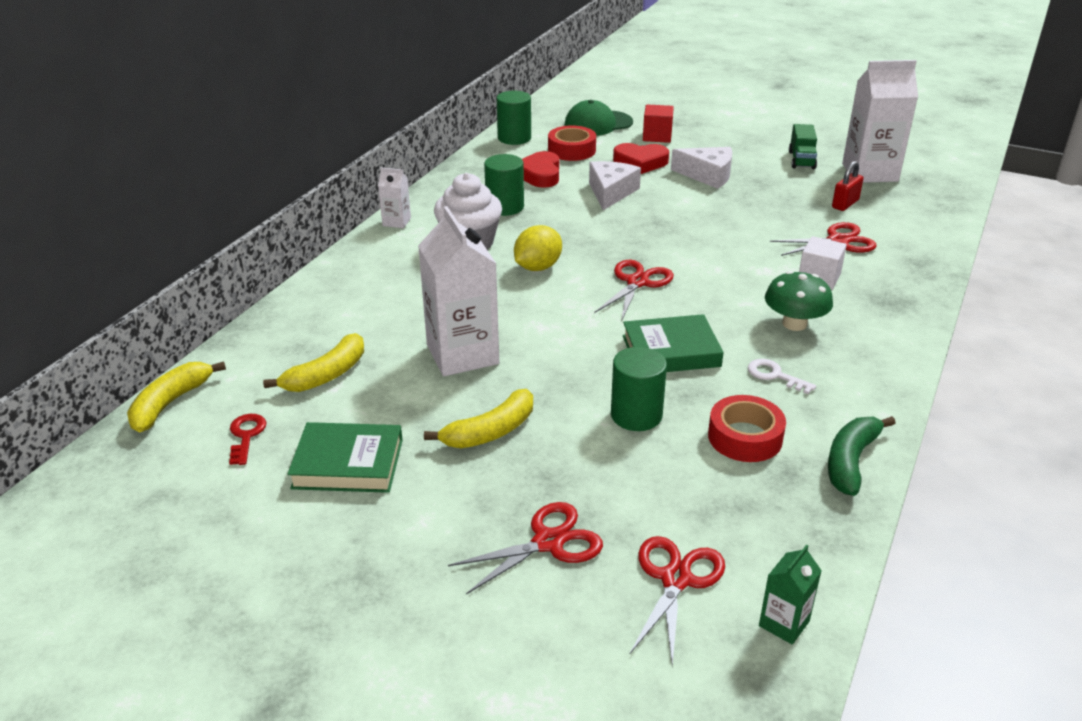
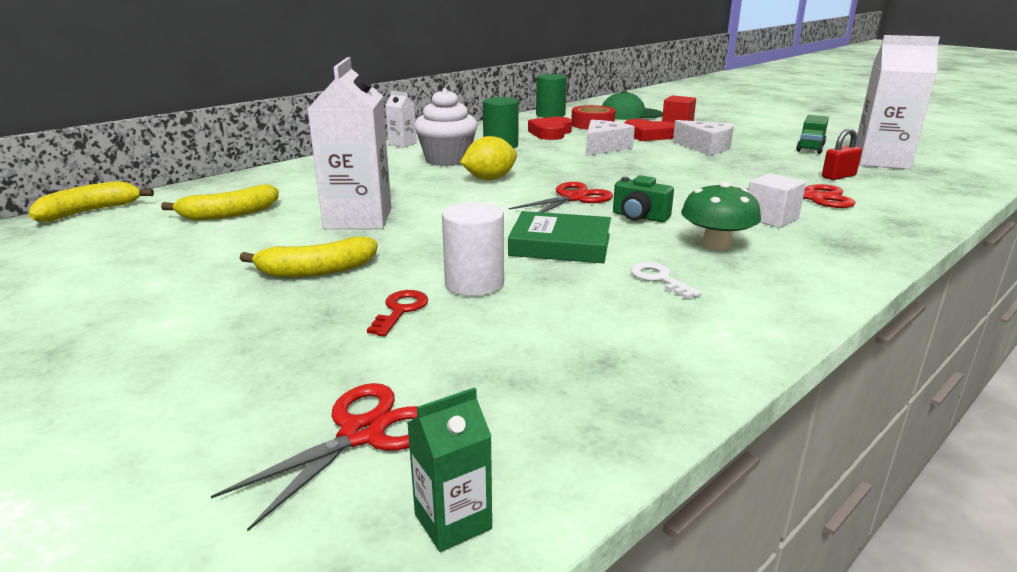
camera: 20 degrees right, 10 degrees down
red key [229,414,266,465] -> red key moved to [367,290,428,336]
green book [287,422,403,493] -> none
red scissors [448,502,603,594] -> none
green cylinder [611,347,667,431] -> white cylinder [442,202,504,296]
red tape [708,395,786,462] -> none
green banana [828,416,895,496] -> none
none -> green camera [613,175,674,222]

